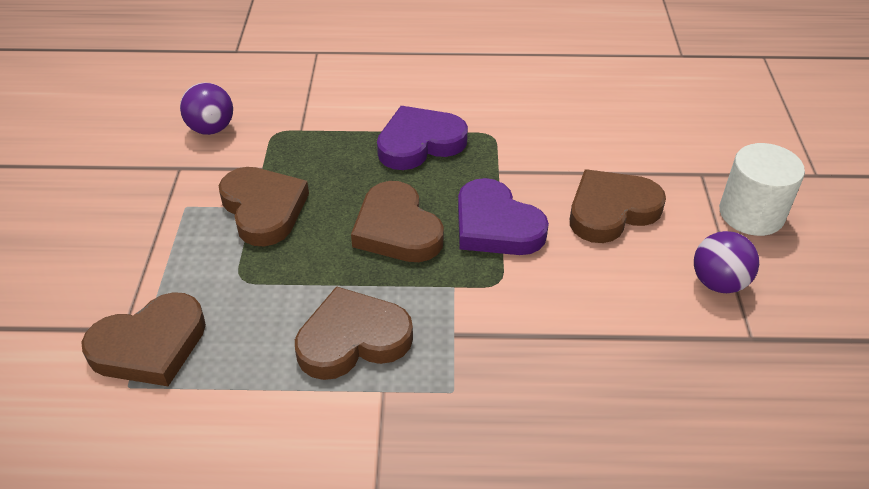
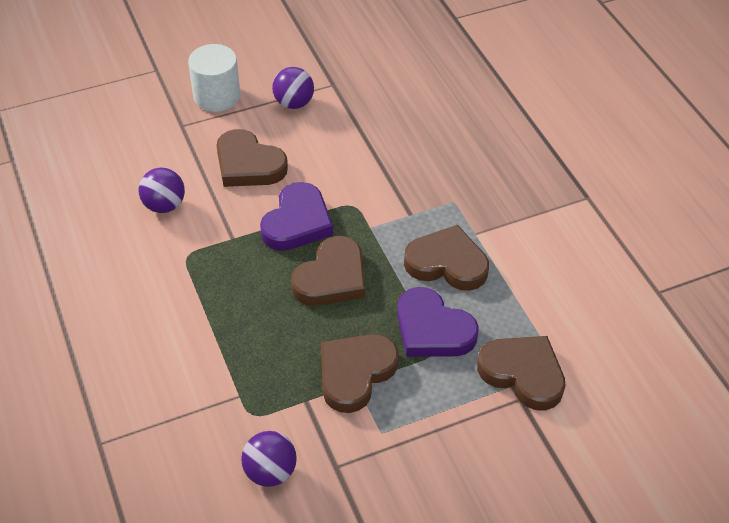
camera: 115 degrees left, 5 degrees up
brown heart [295,286,413,380] -> brown heart turned 150 degrees clockwise [404,225,489,291]
purple heart [377,106,468,170] -> purple heart moved to [397,287,479,357]
none -> purple ball [139,168,185,213]

